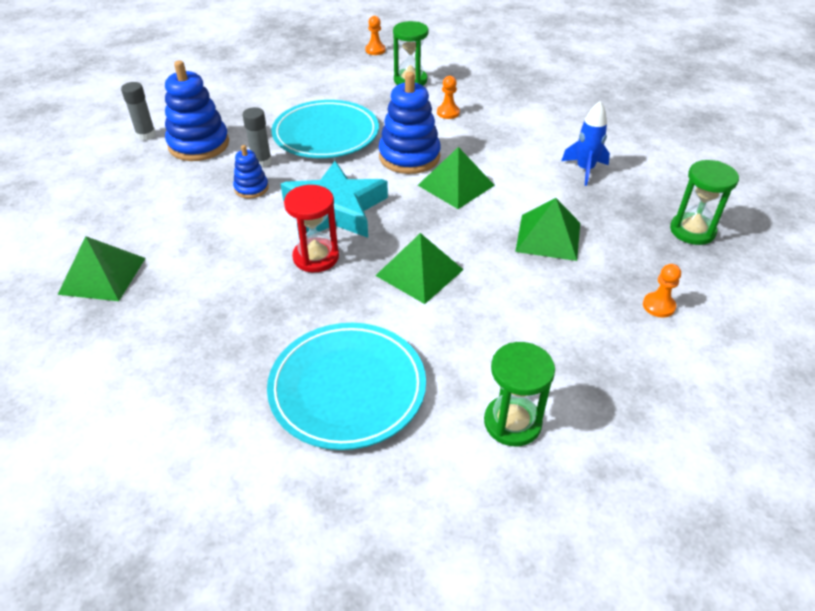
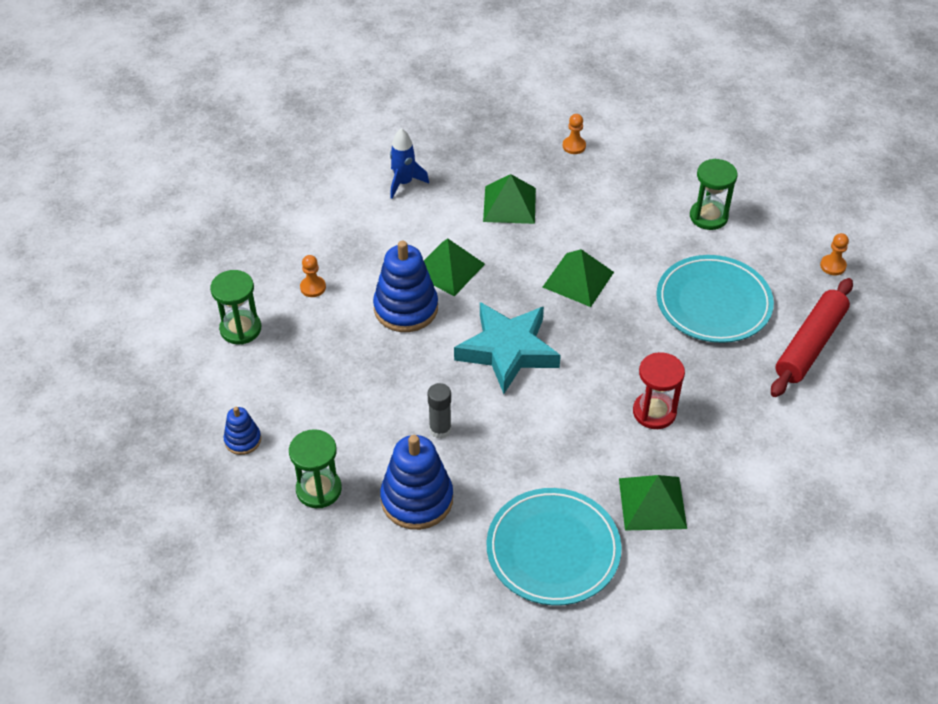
camera: 100 degrees left, 5 degrees up
grey glue stick [121,82,156,140] -> none
blue stacking toy [233,145,269,199] -> blue stacking toy moved to [224,407,261,455]
turquoise plate [272,100,379,158] -> turquoise plate moved to [486,488,622,606]
red hourglass [284,185,339,272] -> red hourglass moved to [633,352,685,429]
orange pawn [365,16,385,55] -> orange pawn moved to [820,233,849,275]
green hourglass [670,160,739,245] -> green hourglass moved to [289,429,342,508]
none -> red rolling pin [771,278,853,397]

